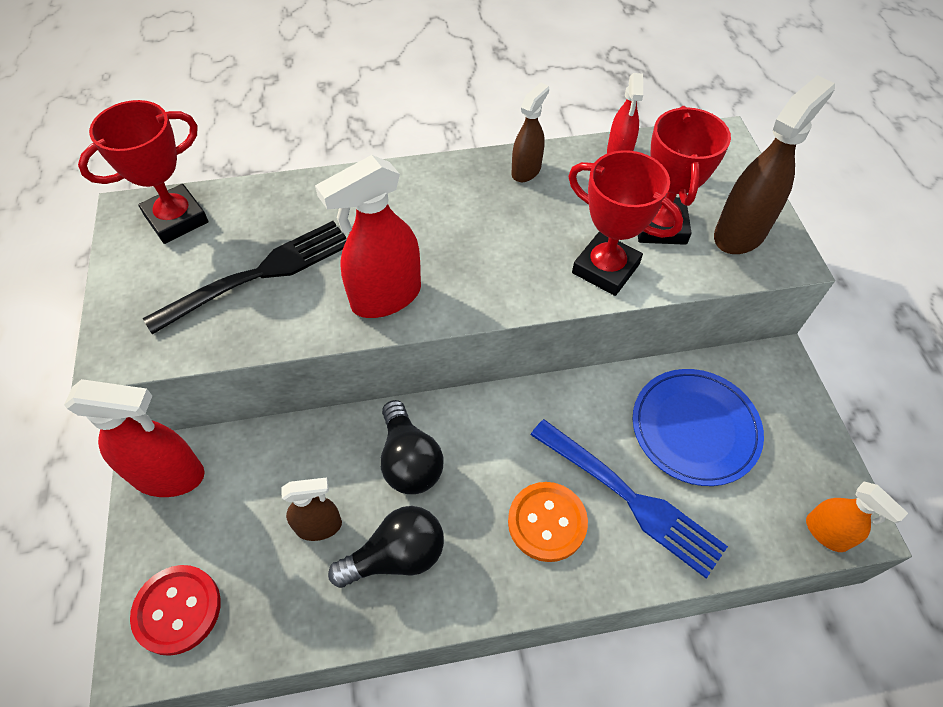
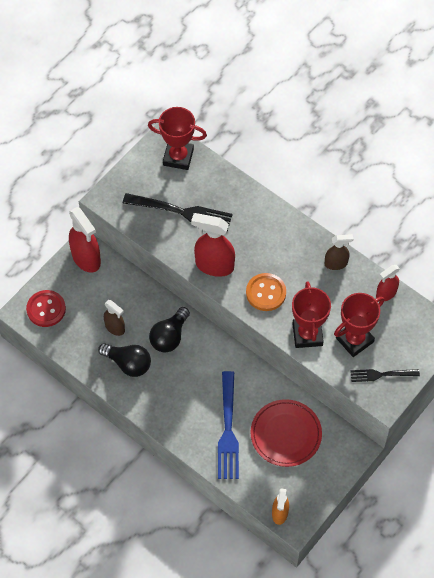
camera: 50 degrees right, 5 degrees up
orange button [508,482,588,562] -> orange button moved to [246,273,286,311]
blue plate [633,369,764,486] -> red plate [250,399,322,467]
brown spray bottle [714,75,835,254] -> black fork [350,369,420,382]

